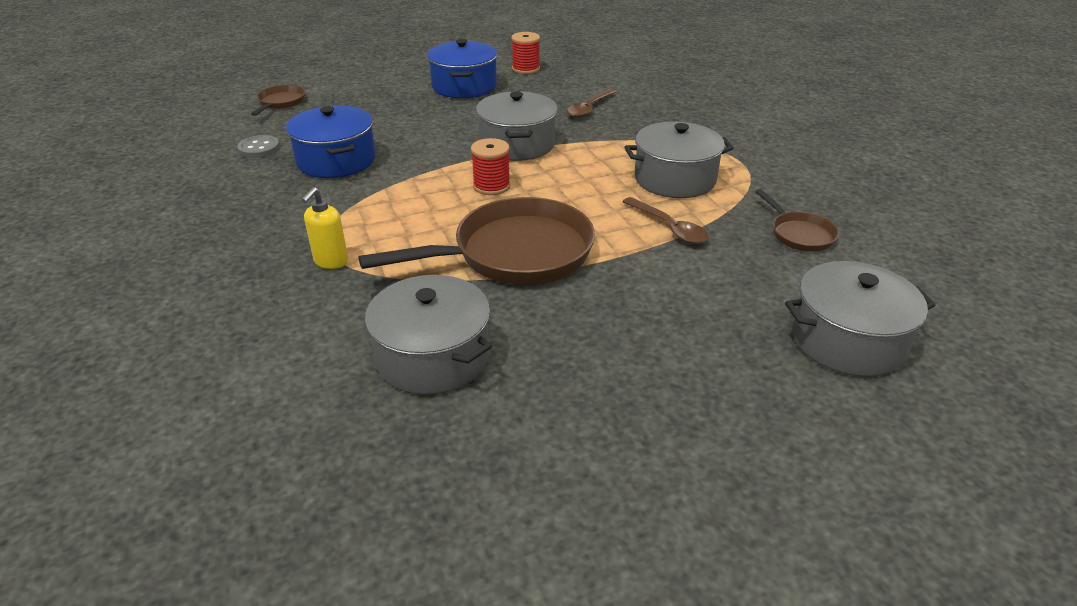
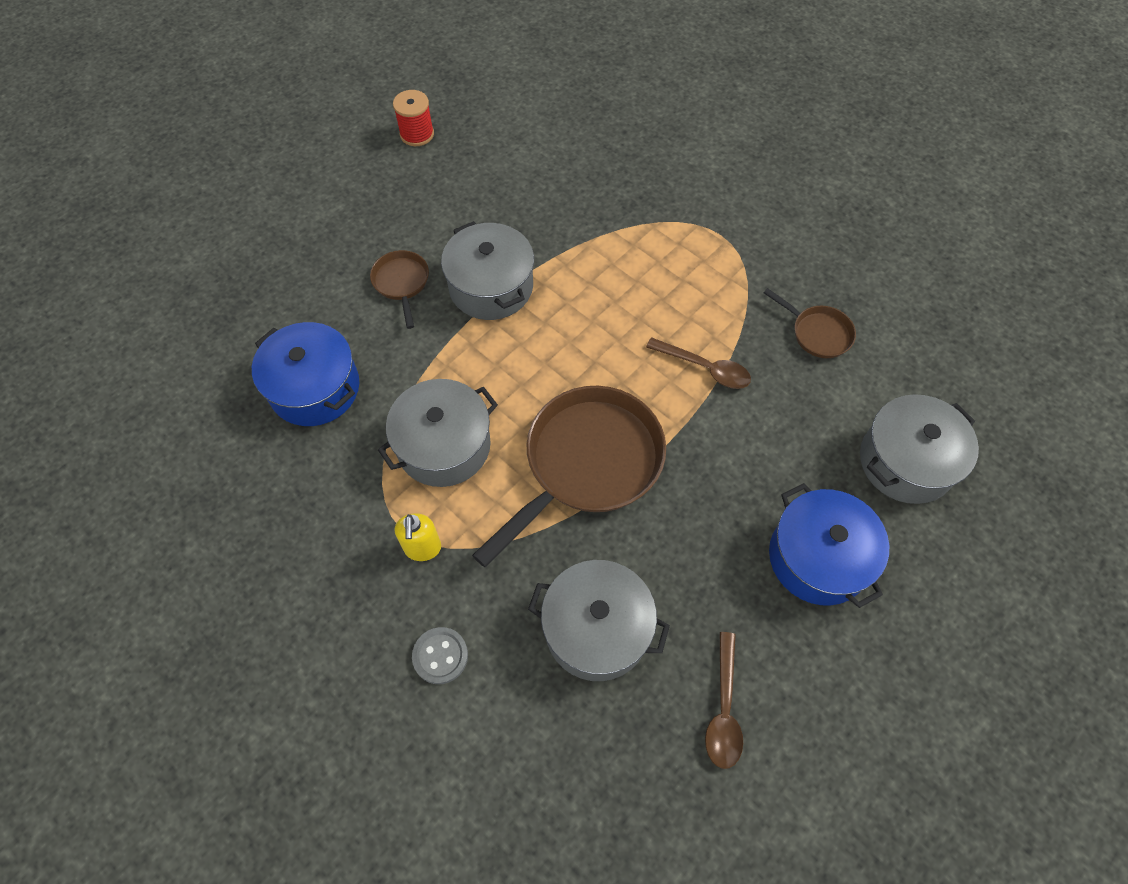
camera: 25 degrees left, 25 degrees up
grey button [237,135,280,158] -> grey button moved to [412,627,468,684]
brown pan [251,85,305,116] -> brown pan moved to [370,250,429,329]
blue pot [427,39,497,98] -> blue pot moved to [769,483,889,608]
red spool [471,138,511,195] -> none
brown spoon [567,88,617,118] -> brown spoon moved to [705,632,743,769]
grey pot [624,121,734,198] -> grey pot moved to [378,379,498,487]

